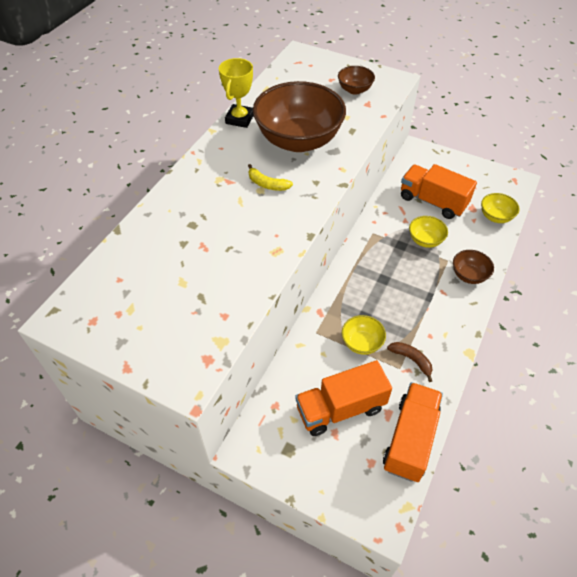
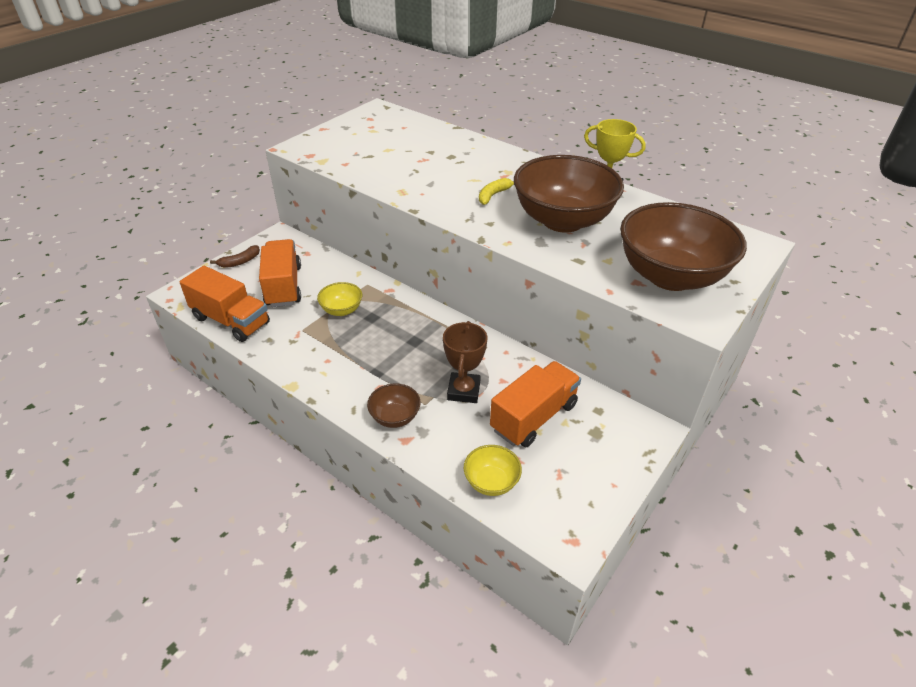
camera: 100 degrees right, 10 degrees down
brown bowl [338,66,375,95] -> brown bowl [620,202,747,291], size x2.22
brown banana [387,342,432,382] -> brown banana moved to [210,245,260,268]
yellow bowl [409,216,448,248] -> brown trophy [443,321,487,403]

